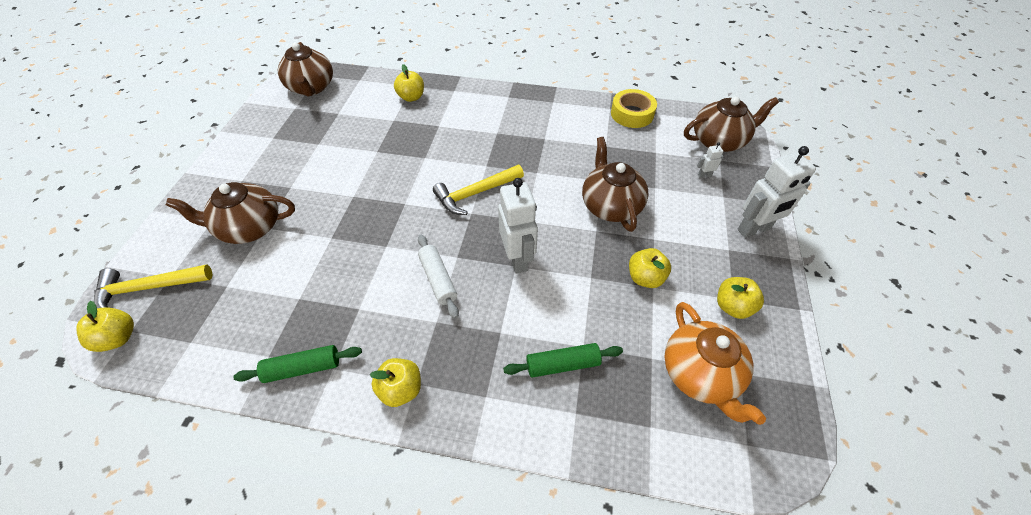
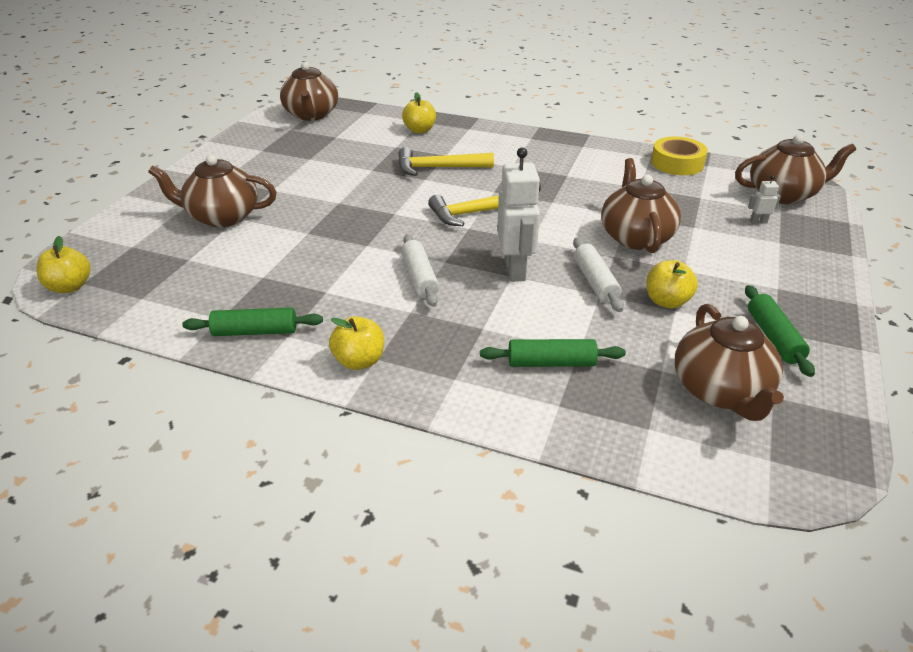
camera: 10 degrees right, 15 degrees down
yellow hammer [94,264,213,308] -> yellow hammer moved to [398,147,494,176]
orange teapot [665,302,766,425] -> brown teapot [675,304,784,421]
yellow apple [717,277,764,319] -> green rolling pin [745,285,815,377]
white robot [737,146,816,238] -> none
none -> white rolling pin [573,238,624,312]

